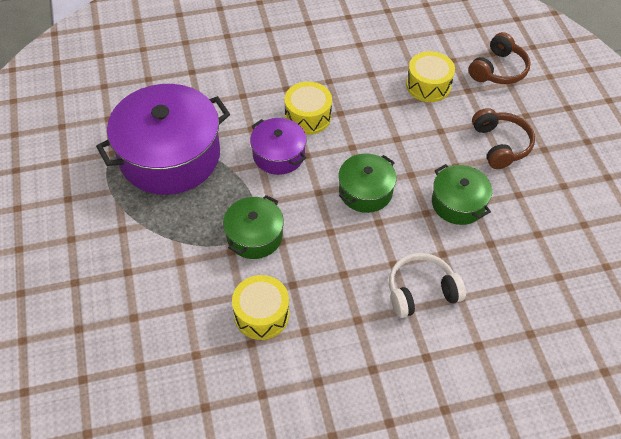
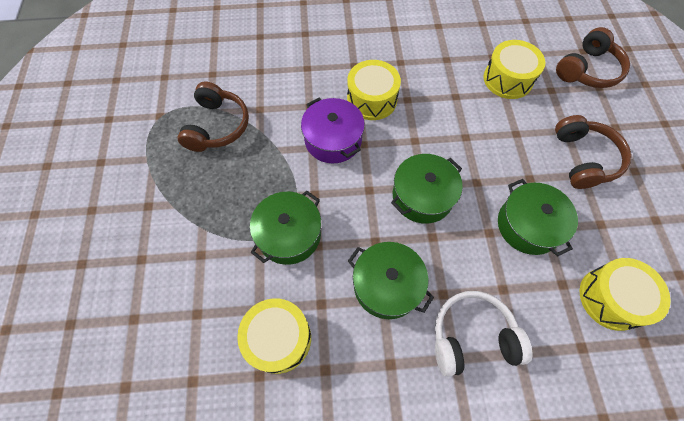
camera: 10 degrees right, 10 degrees up
purple pot [96,84,230,195] -> brown headphones [178,82,249,152]
none -> green pot [348,242,434,319]
none -> yellow drum [580,258,671,331]

